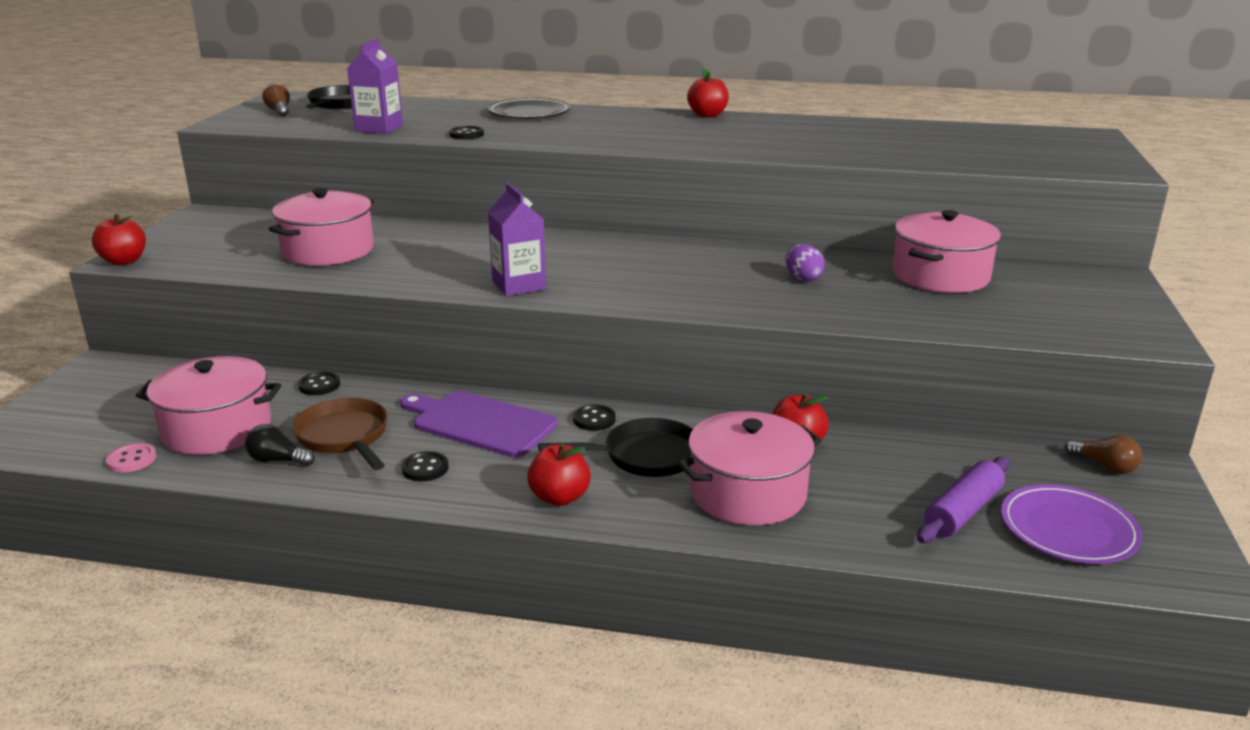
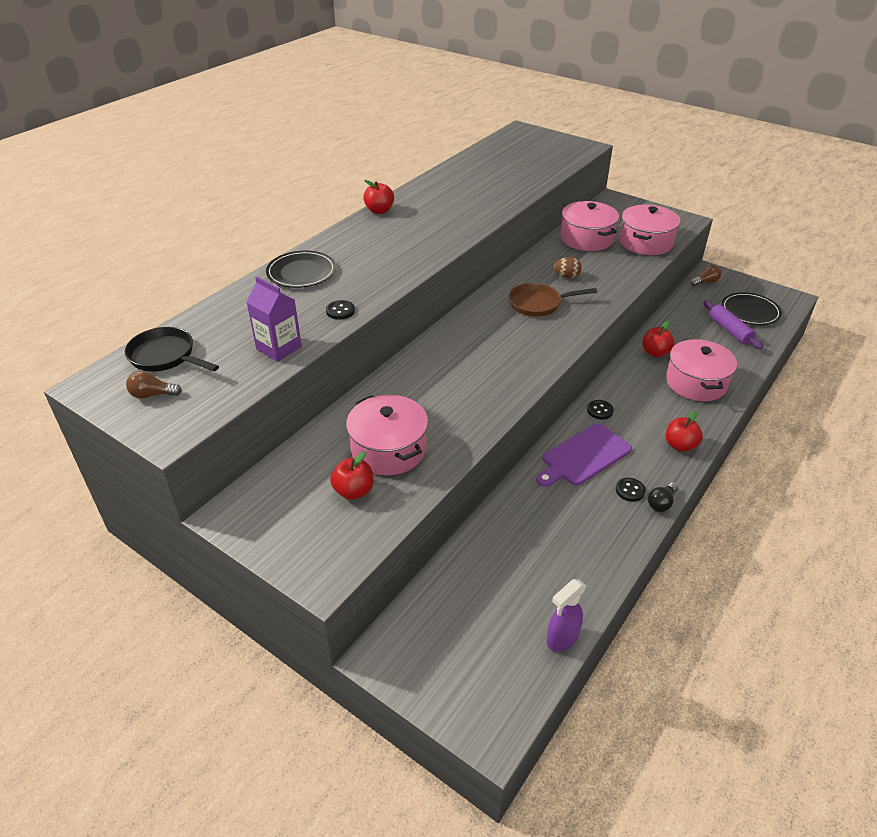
camera: 65 degrees left, 15 degrees up
red apple [92,214,146,265] -> red apple moved to [330,451,373,500]
pink button [106,443,156,473] -> purple spray bottle [547,579,586,652]
pink pot [136,356,281,455] -> pink pot moved to [619,205,680,255]
black light bulb [245,424,315,466] -> black light bulb moved to [648,482,678,512]
brown pan [292,398,388,470] -> brown pan moved to [509,283,597,317]
black button [298,372,340,395] -> none
purple carton [488,183,546,296] -> none
black pan [538,418,693,477] -> none
purple egg [786,244,825,281] -> brown egg [554,257,582,278]
purple plate [1001,484,1142,564] -> black plate [722,292,782,325]

